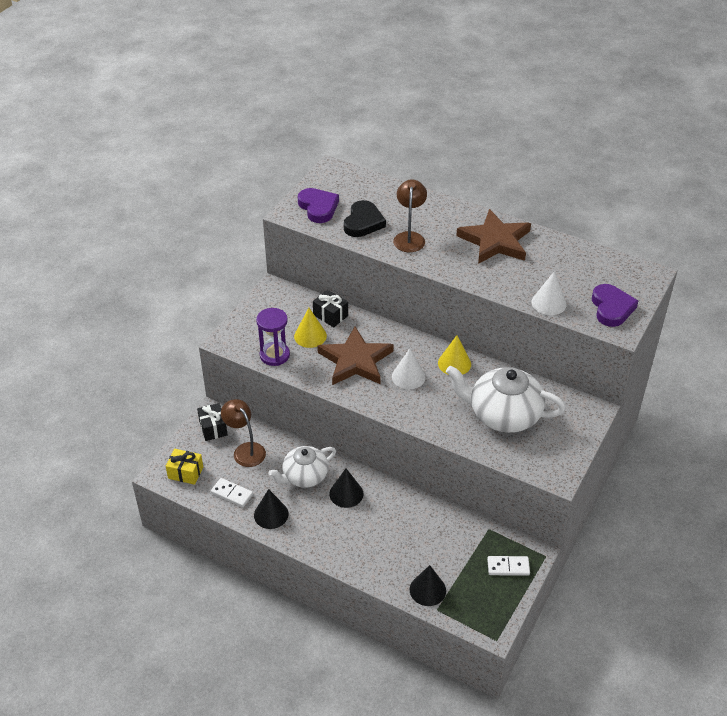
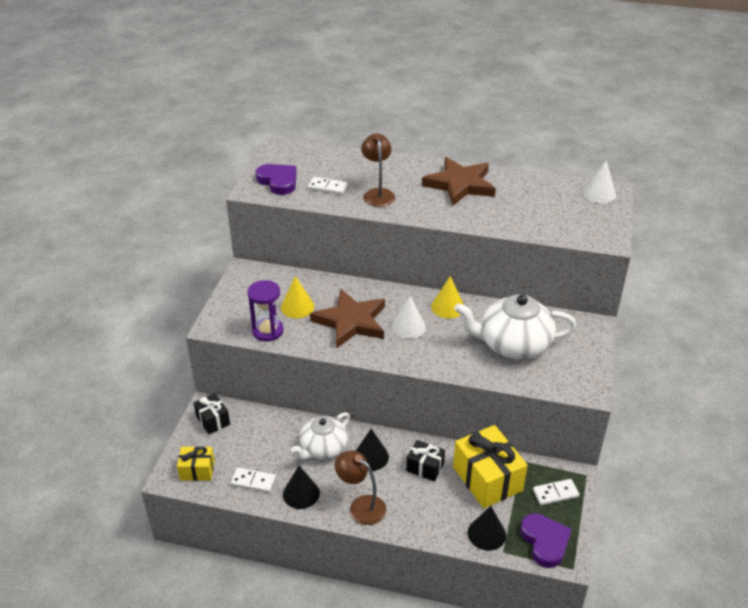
camera: 15 degrees left, 5 degrees down
brown lamp [221,399,266,467] -> brown lamp moved to [335,451,386,525]
black gift [313,290,348,327] -> black gift moved to [406,440,445,482]
black heart [344,200,386,237] -> white domino [308,177,348,195]
white cone [532,271,567,315] -> white cone moved to [583,160,616,203]
purple heart [592,284,638,327] -> purple heart moved to [520,513,572,568]
none -> yellow gift [453,425,528,508]

